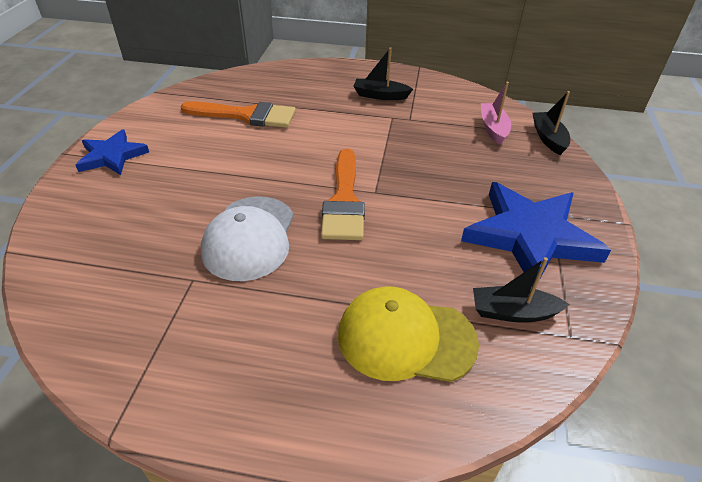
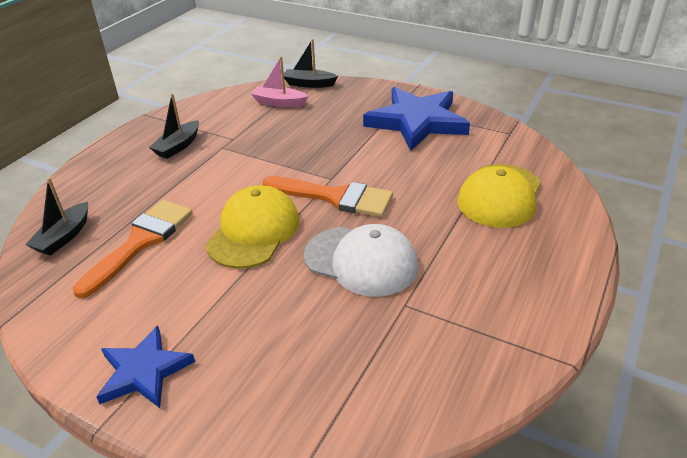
camera: 70 degrees left, 5 degrees down
black boat [473,257,570,323] -> black boat moved to [25,178,88,256]
none -> yellow cap [206,185,299,269]

